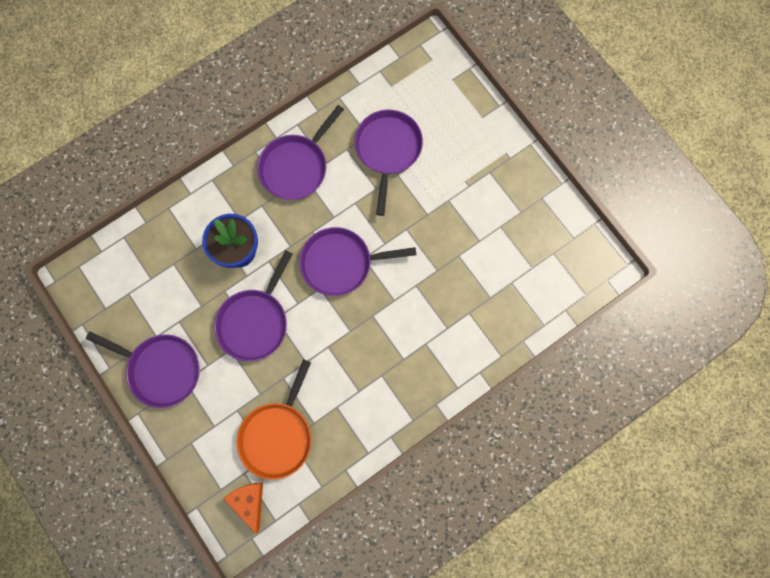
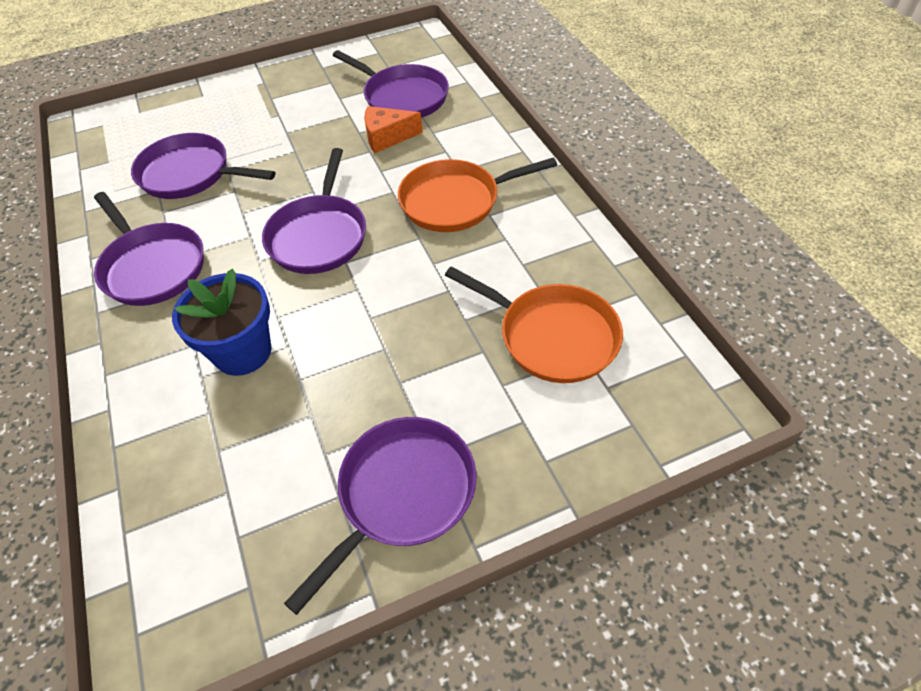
camera: 75 degrees left, 25 degrees down
purple pan [214,250,292,361] -> purple pan moved to [333,50,449,118]
orange cheese [223,483,263,534] -> orange cheese moved to [364,106,423,153]
none -> orange pan [398,158,557,232]

